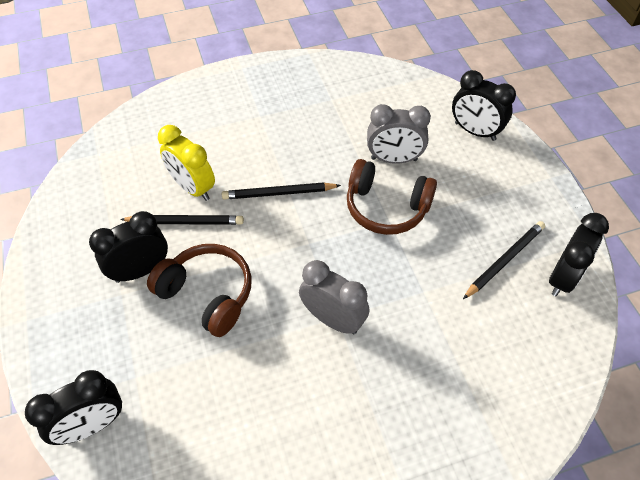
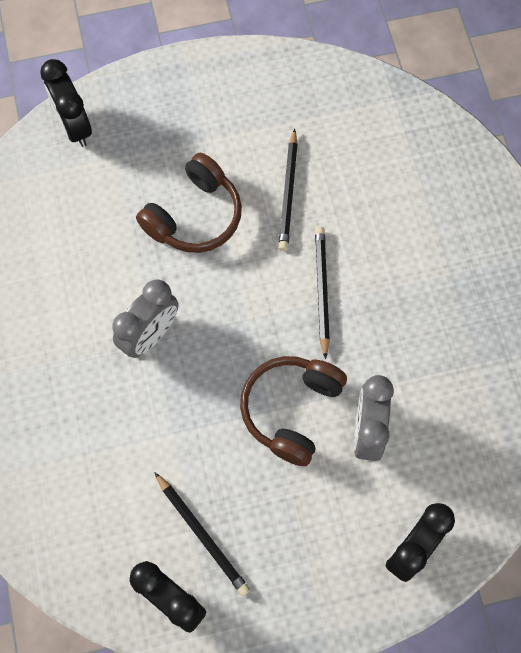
camera: 95 degrees right, 15 degrees up
black clock [89,211,168,283] -> none
yellow clock [158,125,215,201] -> none

